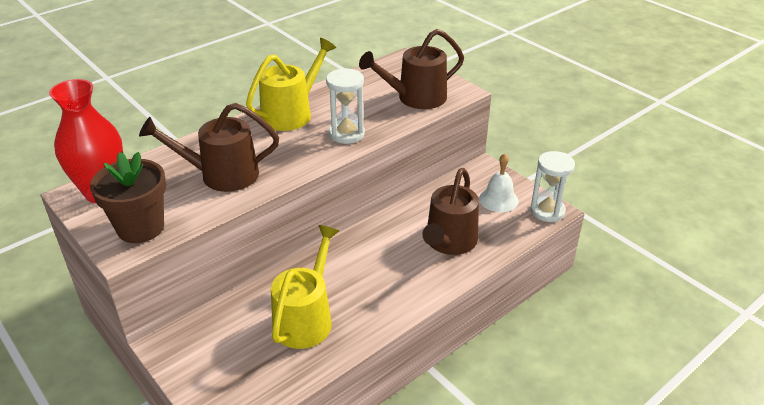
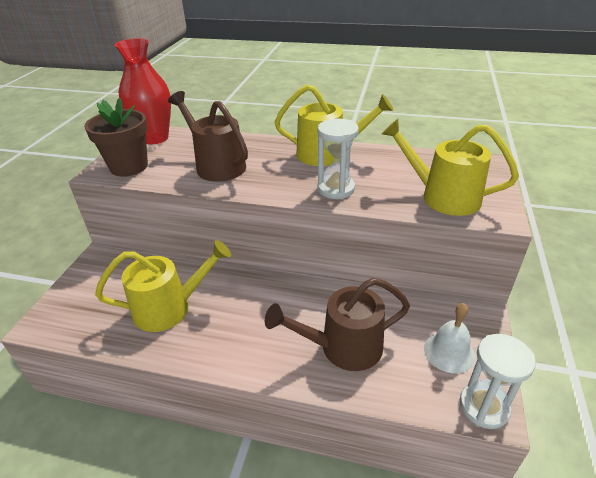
camera: 55 degrees right, 0 degrees up
brown watering can [359,29,464,109] -> yellow watering can [382,119,519,216]

